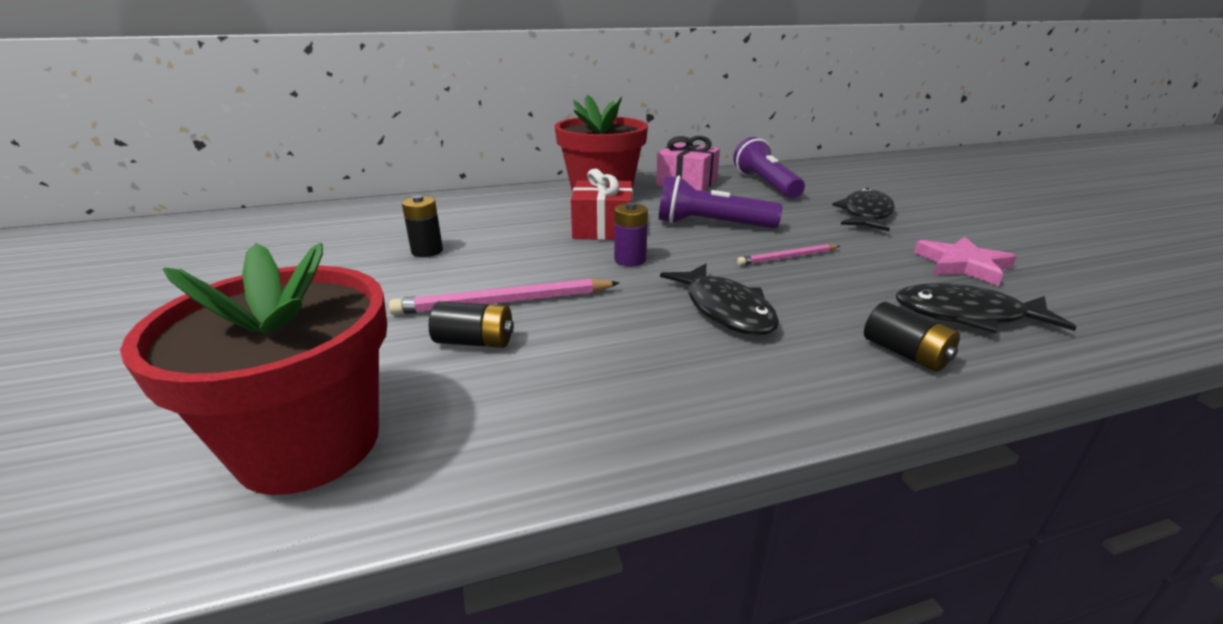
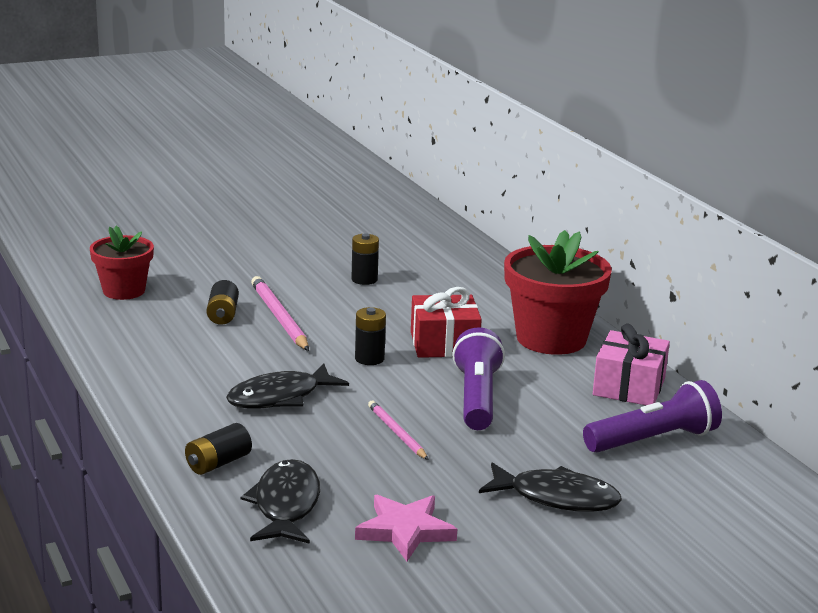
camera: 80 degrees right, 5 degrees down
red flower pot [120,243,387,495] -> red flower pot [90,226,154,300], size x0.62
purple battery [614,202,648,266] -> black battery [355,307,386,365]

